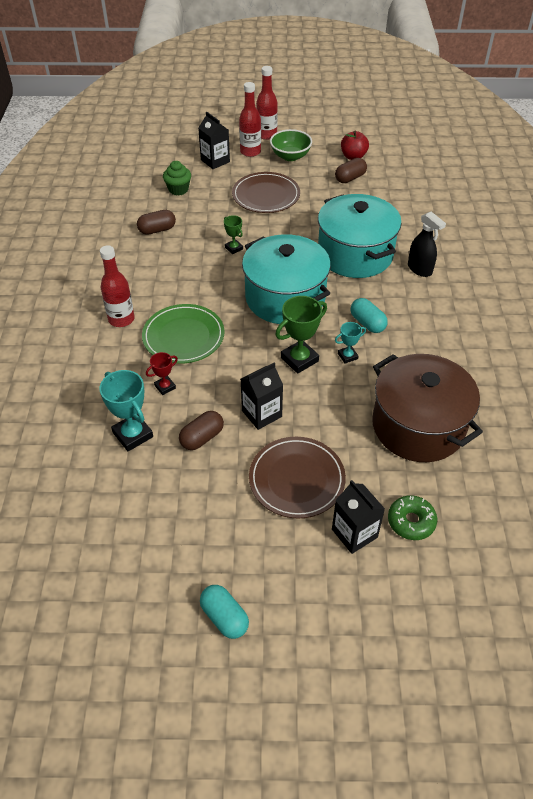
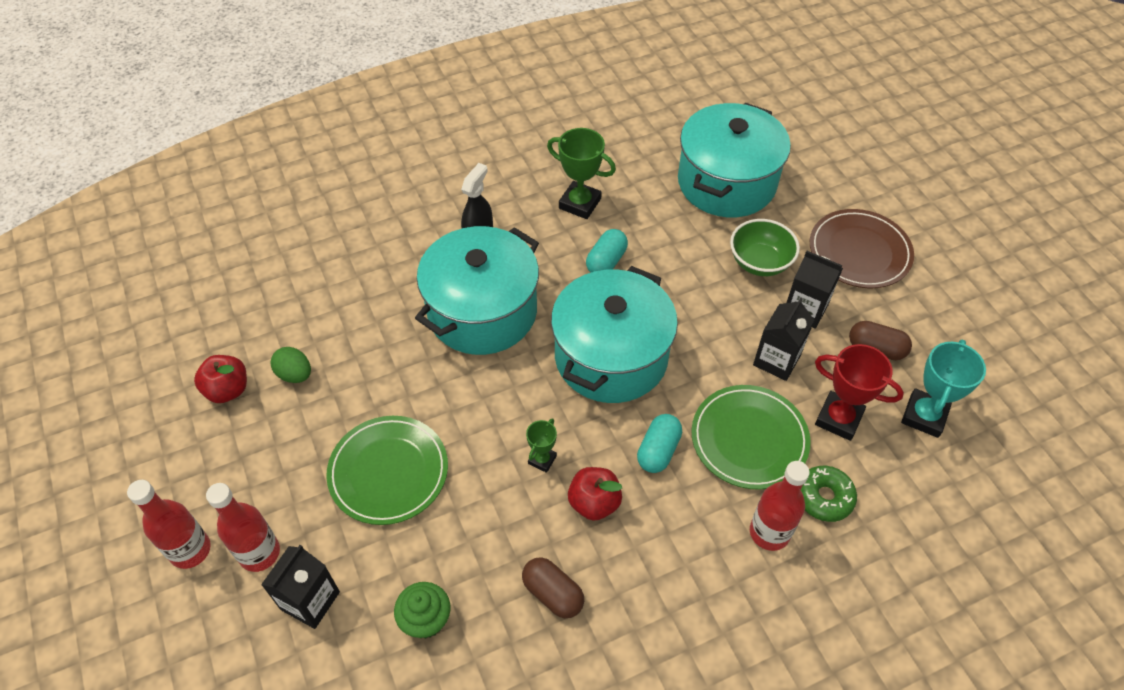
camera: 115 degrees left, 5 degrees up
red trophy [146,352,178,395] -> red trophy [815,344,904,441], size x1.80
turquoise capsule [200,585,249,639] -> turquoise capsule moved to [637,414,682,473]
brown plate [232,172,300,213] -> green plate [326,416,448,525]
green bowl [270,129,312,161] -> green bowl moved to [730,219,800,276]
green trophy [275,296,327,374] -> green trophy moved to [547,128,616,219]
black carton [332,480,385,554] -> black carton moved to [753,298,814,381]
brown capsule [335,158,367,183] -> green egg [270,347,311,383]
turquoise trophy [335,322,366,364] -> none
brown pot [372,354,483,462] -> turquoise pot [678,103,791,217]
green donut [388,495,437,540] -> green donut moved to [801,466,857,522]
none -> red apple [568,467,622,521]

